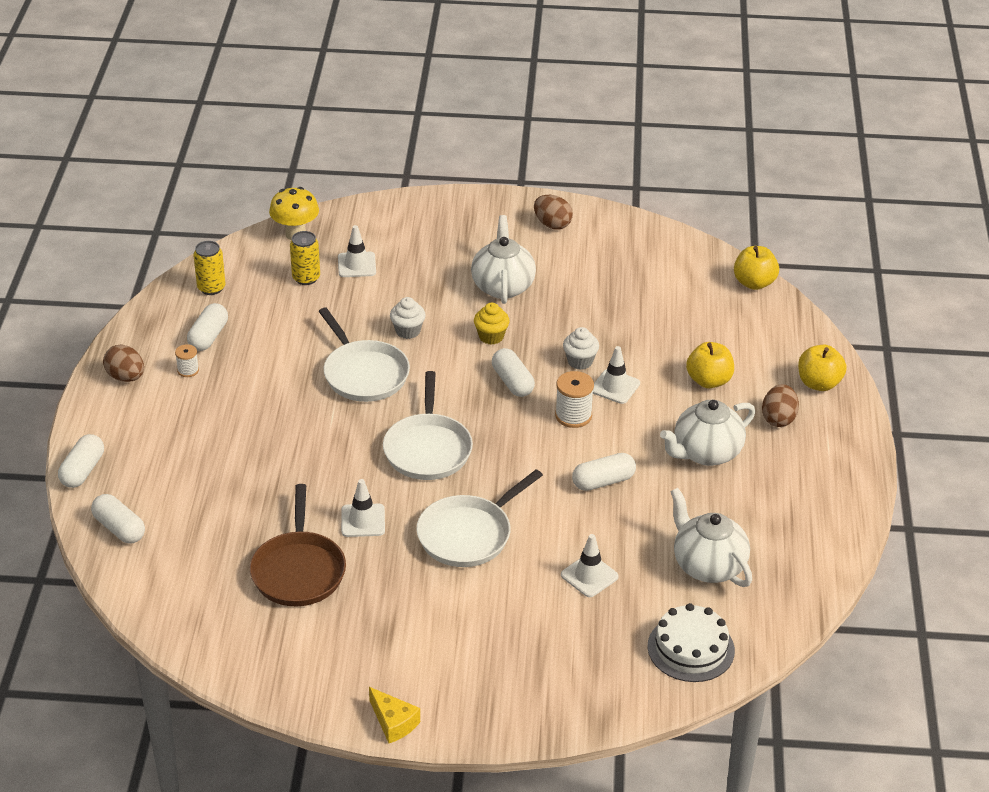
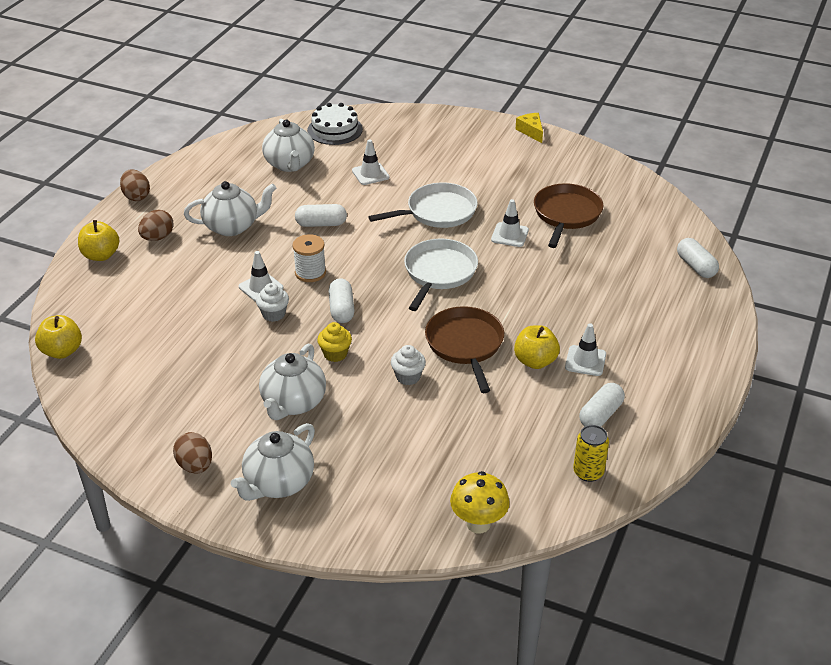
camera: 160 degrees left, 0 degrees up
white capsule [58,434,104,488] -> none
brown egg [103,344,144,382] -> brown egg moved to [120,169,150,201]
white spool [175,344,199,377] -> none
yellow can [290,231,320,285] -> none
white pan [318,308,410,402] -> brown pan [425,306,504,393]
white traffic cone [338,225,376,277] -> white traffic cone moved to [565,323,606,376]
yellow apple [686,342,734,388] -> yellow apple moved to [514,325,560,369]
none -> white teapot [231,423,315,501]

